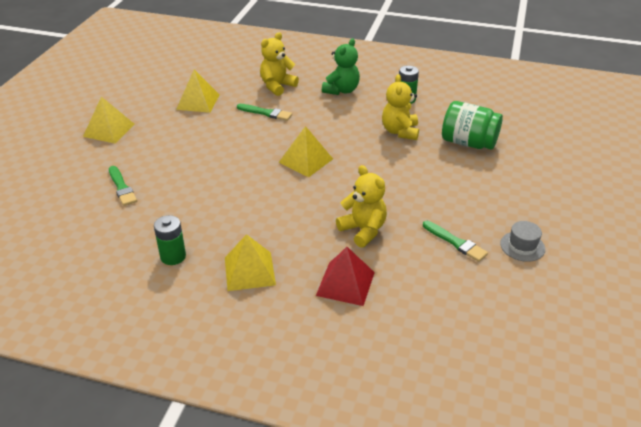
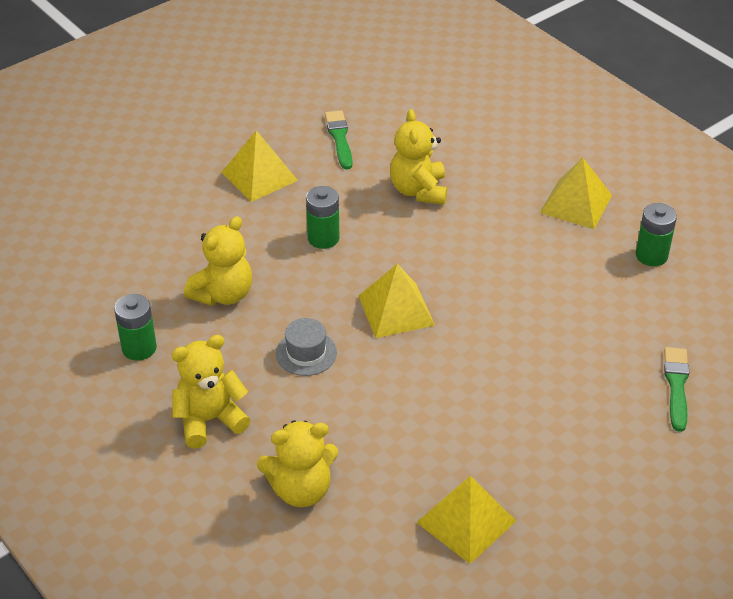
camera: 145 degrees left, 5 degrees up
yellow pyramid [83,97,135,143] -> yellow pyramid moved to [221,130,298,202]
green brush [237,104,292,121] -> none
red pyramid [316,247,375,306] -> none
green teddy bear [322,38,360,95] -> yellow teddy bear [171,335,251,449]
green jar [442,101,503,150] -> none
grey hat [500,221,545,262] -> grey hat moved to [276,318,337,376]
none -> green battery [306,186,340,249]

